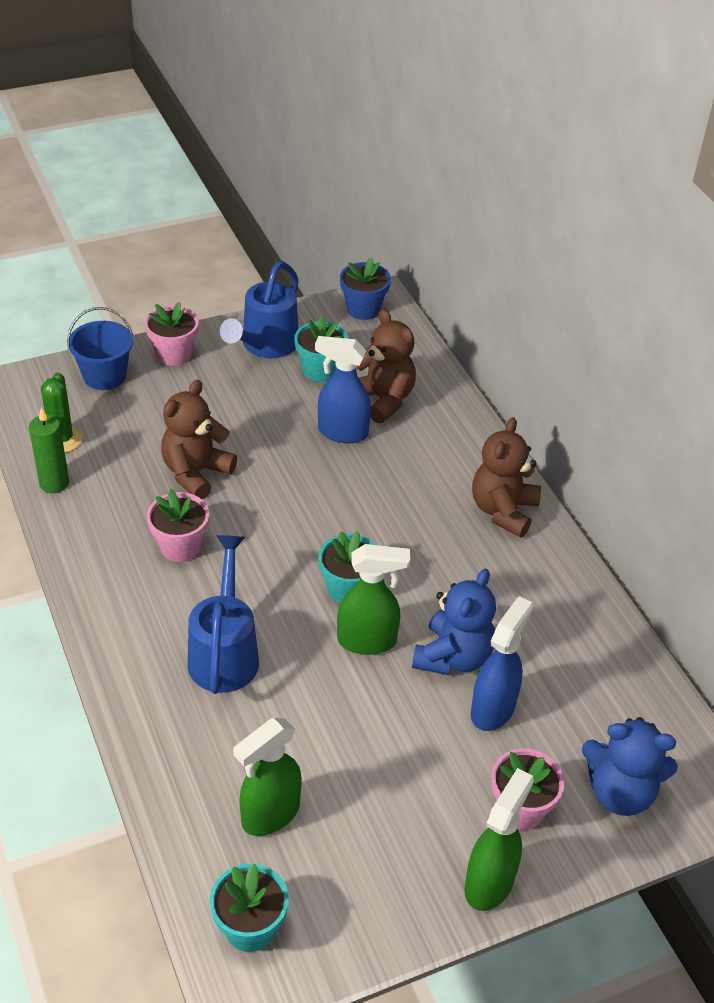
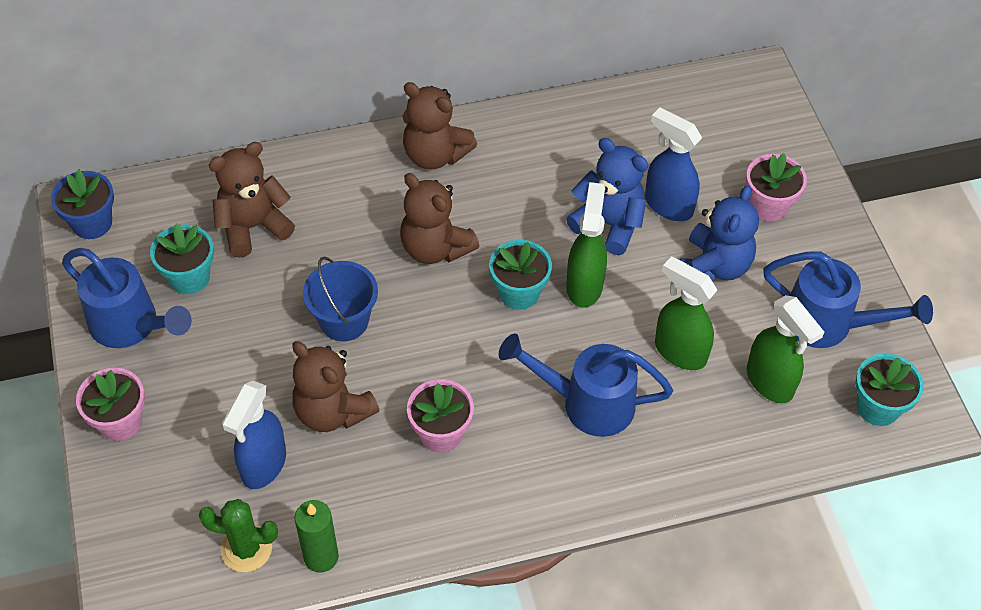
camera: 80 degrees left, 10 degrees up
blue bucket [67,307,133,390] -> blue bucket moved to [303,256,378,341]
blue spray bottle [315,336,371,443] -> blue spray bottle moved to [222,380,286,489]
green spray bottle [465,768,534,911] -> green spray bottle moved to [655,256,717,370]
blue teddy bear [582,717,678,816] -> blue teddy bear moved to [680,185,759,283]
none -> brown teddy bear [400,173,479,264]
none -> blue watering can [763,252,933,348]

